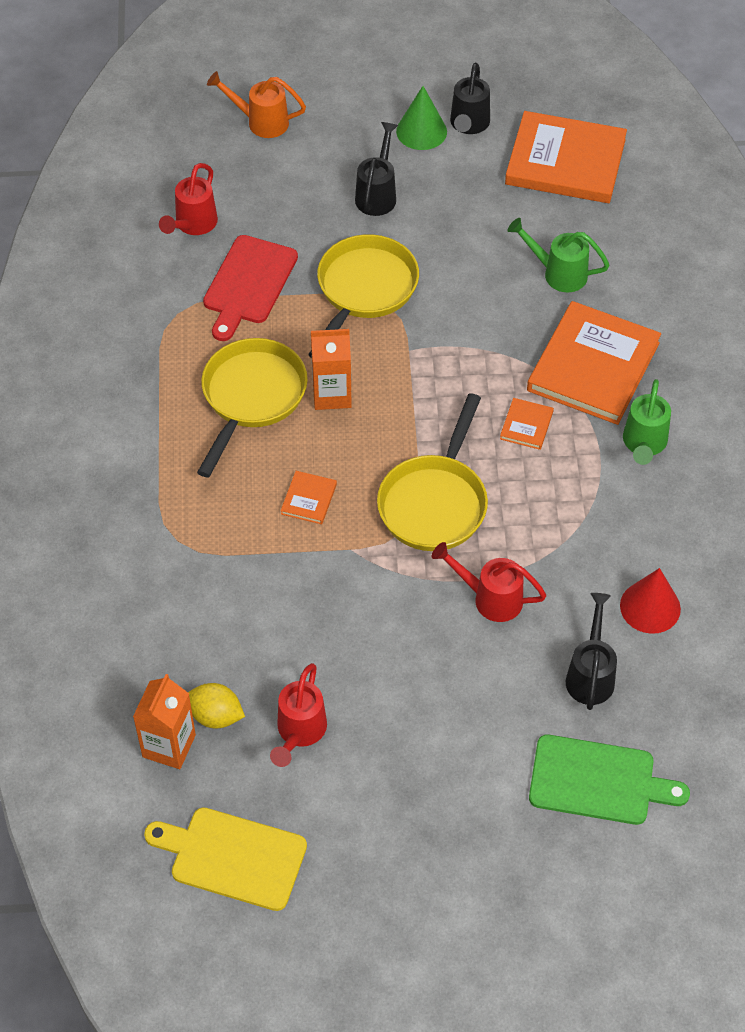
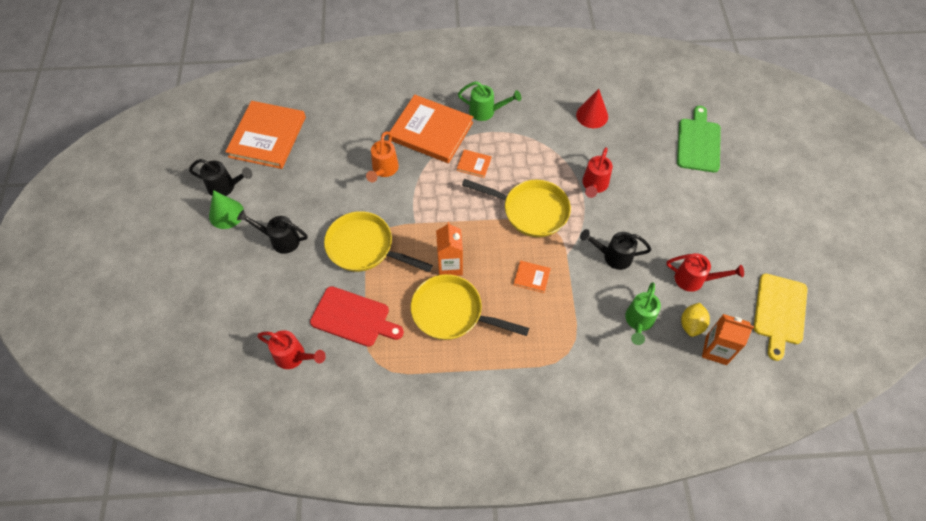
camera: 90 degrees left, 5 degrees up
orange watering can [207,71,306,138] -> orange watering can moved to [366,131,399,182]
green watering can [507,218,609,292] -> green watering can moved to [625,282,661,345]
black watering can [566,593,617,710] -> black watering can moved to [580,229,651,270]

